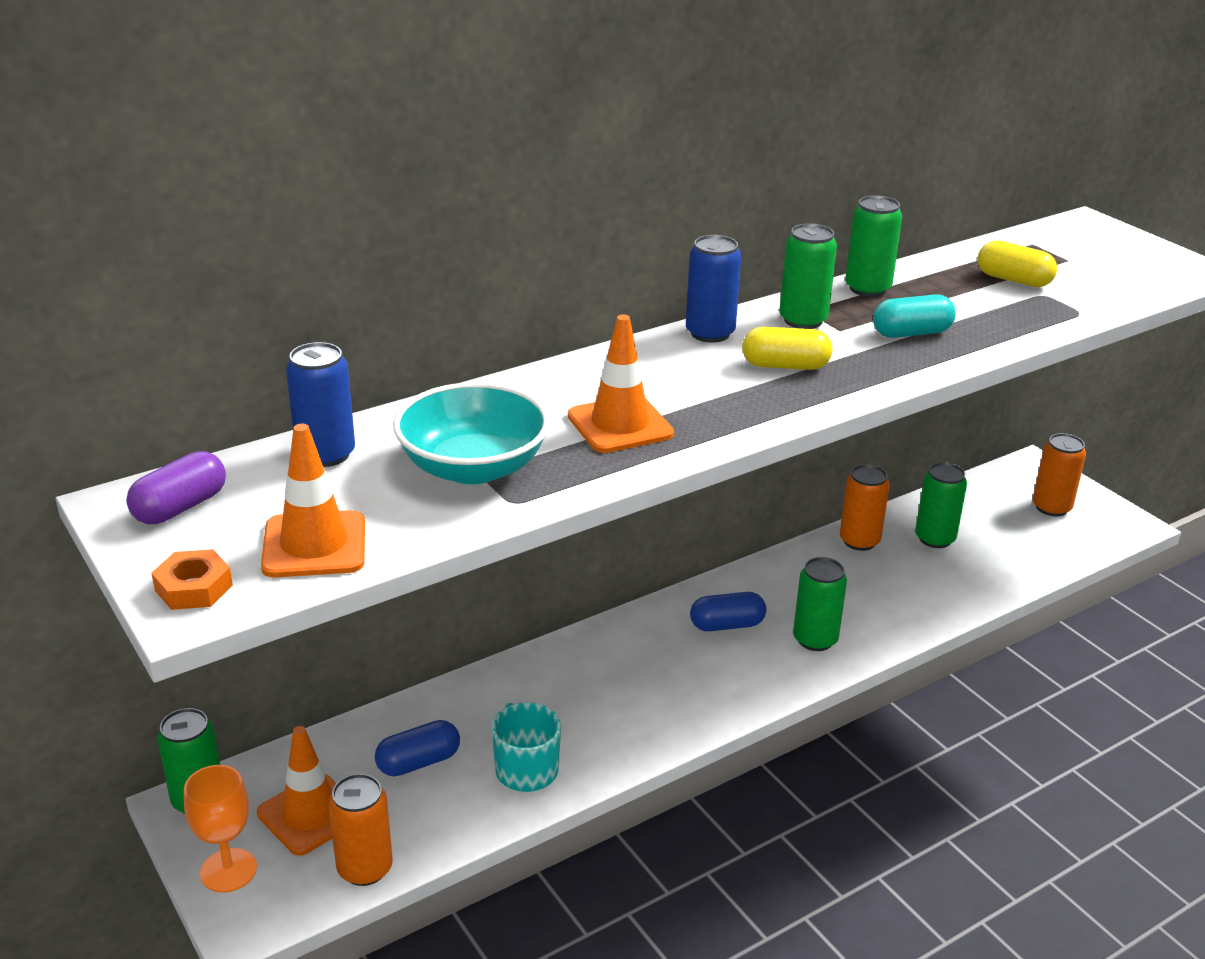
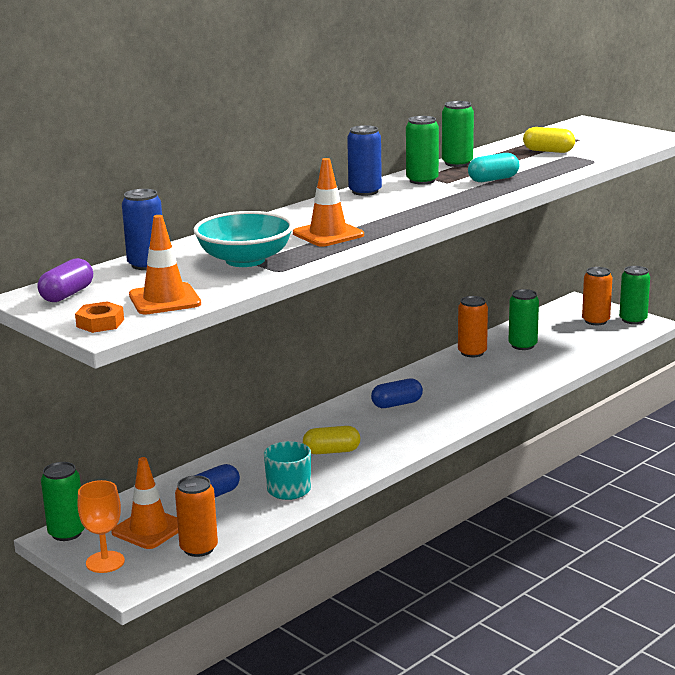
camera: 10 degrees left, 10 degrees down
yellow capsule [742,327,833,370] -> yellow capsule moved to [303,426,360,454]
green can [793,557,847,651] -> green can moved to [619,266,650,324]

